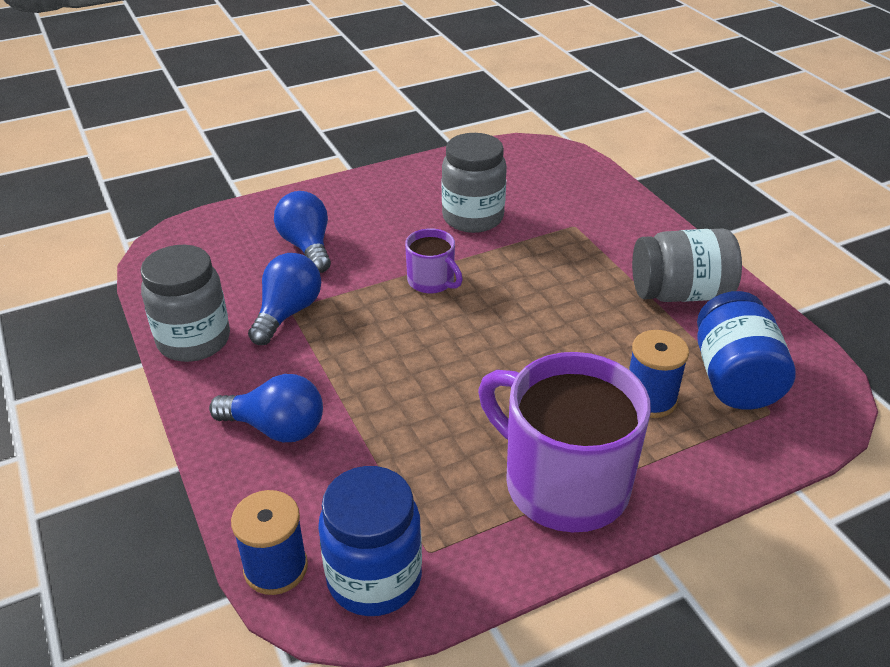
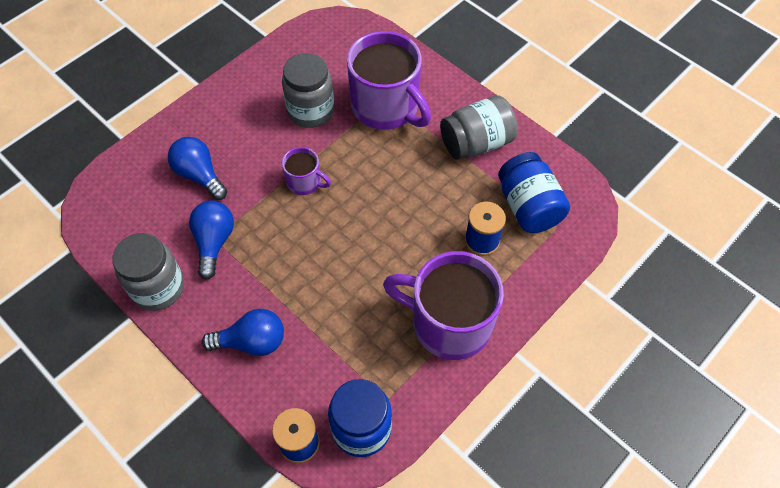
camera: 20 degrees left, 20 degrees up
none -> purple mug [347,31,431,130]

